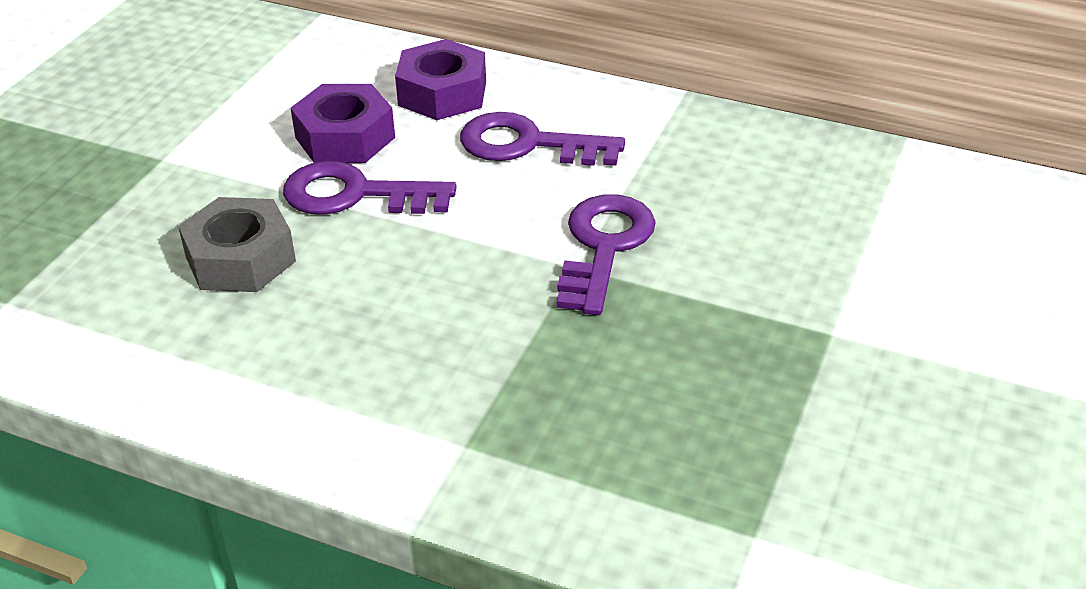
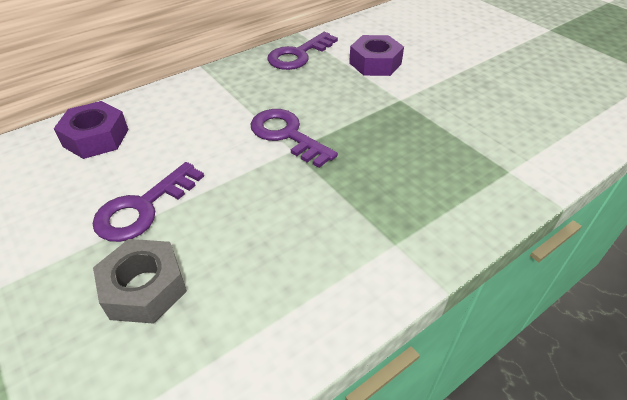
camera: 60 degrees left, 5 degrees up
purple nut [291,84,395,163] -> purple nut moved to [349,35,404,76]
purple key [460,112,625,166] -> purple key moved to [267,32,338,70]

